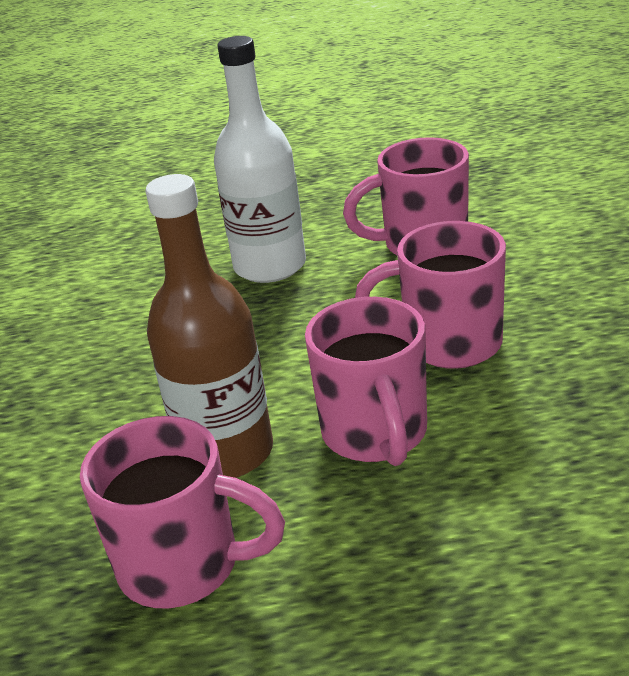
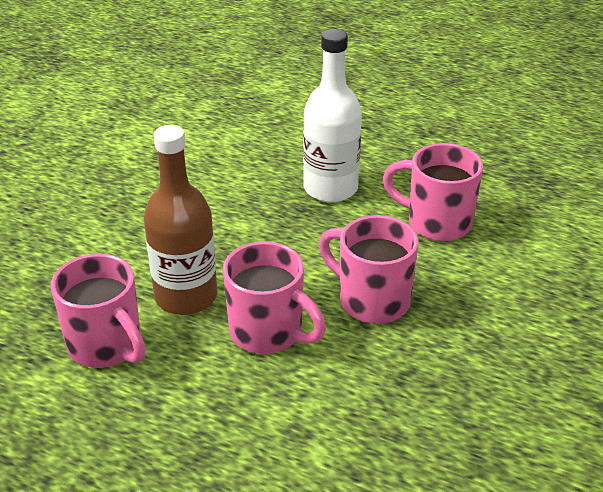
camera: 30 degrees right, 5 degrees up
pink mug [305,297,427,466] -> pink mug turned 75 degrees counterclockwise [223,241,326,354]

